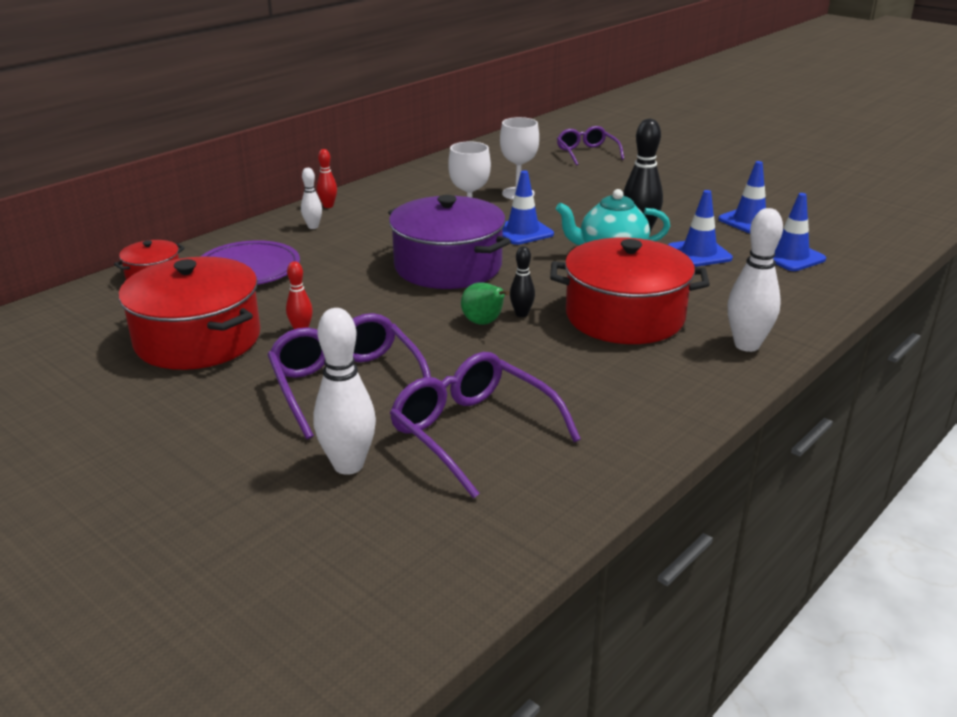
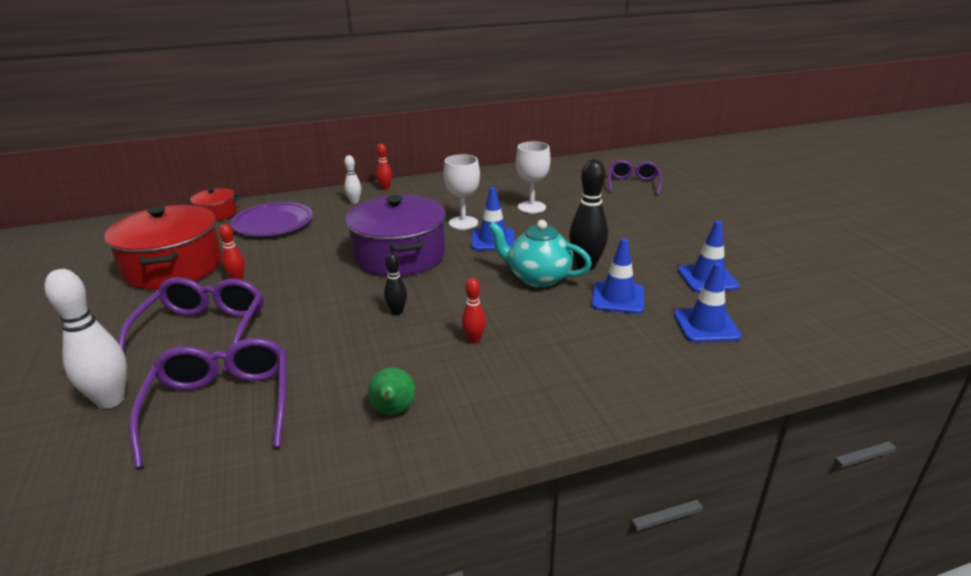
camera: 30 degrees right, 0 degrees up
green pear [461,282,510,325] -> green pear moved to [368,367,415,415]
red pot [550,238,710,344] -> red bowling pin [462,278,486,343]
white bowling pin [728,208,783,352] -> none

